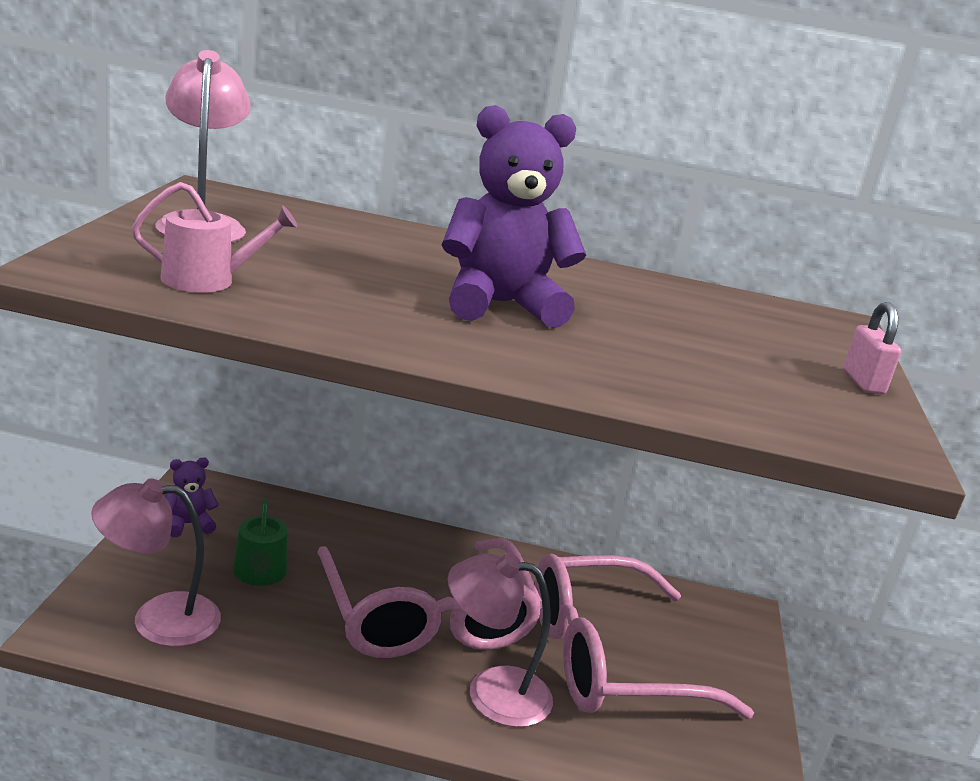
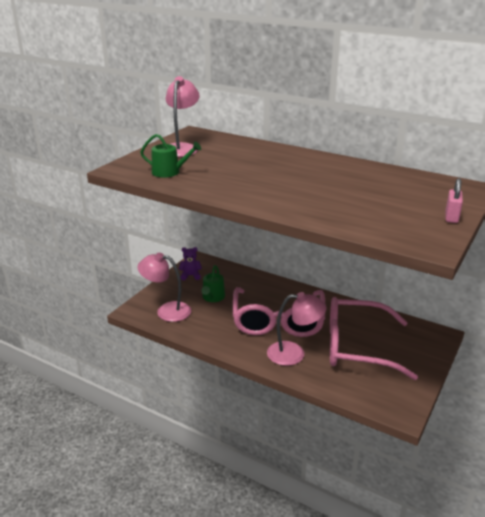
camera: 25 degrees right, 5 degrees up
pink watering can [132,182,297,293] -> green watering can [140,134,201,177]
purple teddy bear [441,105,586,327] -> none
pink lamp [448,553,553,727] -> pink lamp turned 150 degrees clockwise [267,292,327,366]

